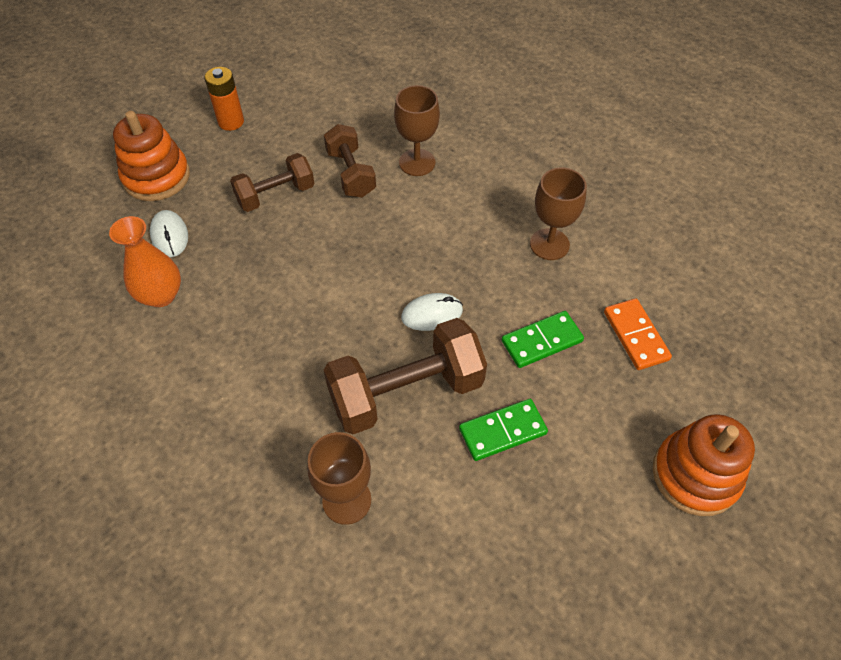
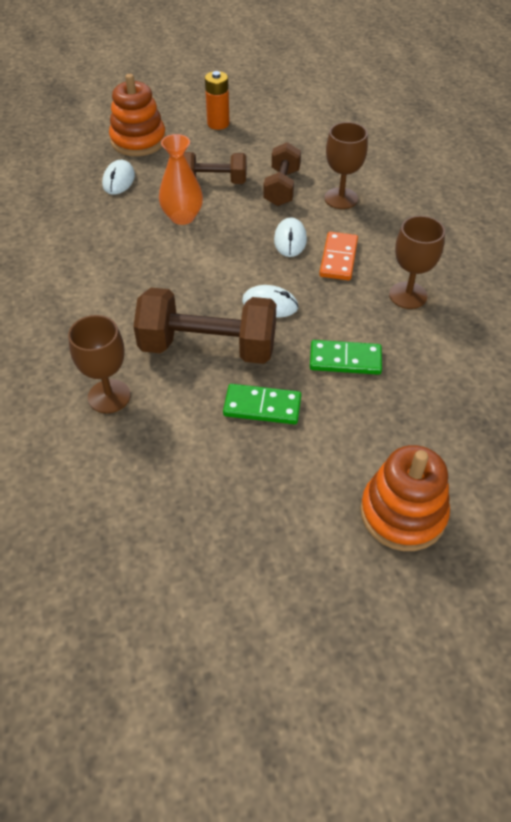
camera: 30 degrees right, 5 degrees down
orange vase [109,216,181,307] -> orange vase moved to [159,134,203,225]
orange domino [604,298,672,370] -> orange domino moved to [319,232,358,280]
none -> white mouse [274,217,307,257]

